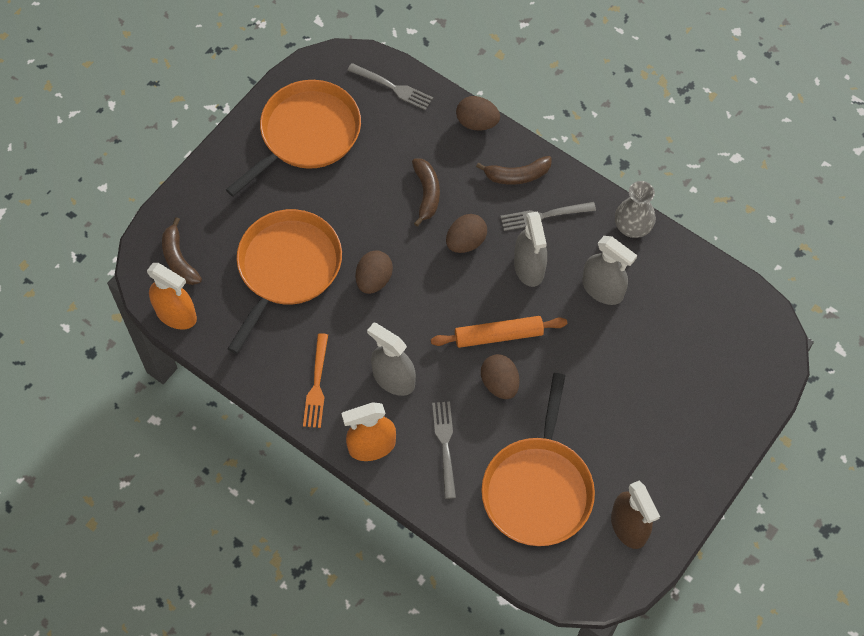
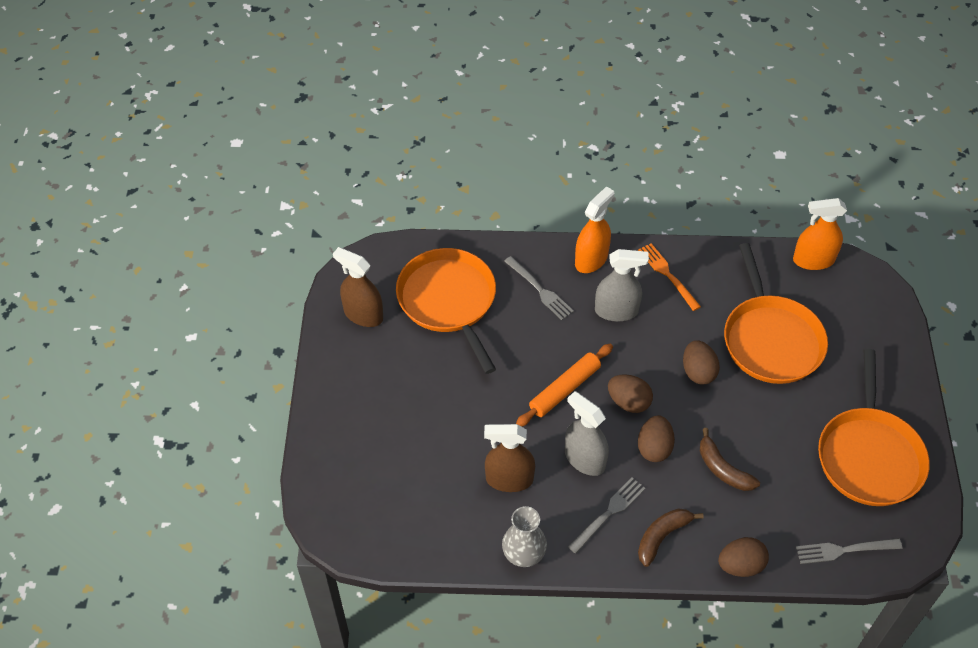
camera: 145 degrees right, 10 degrees down
brown banana [162,217,202,285] -> none
brown egg [481,354,520,399] -> brown egg moved to [608,375,653,413]
grey spray bottle [582,236,637,305] -> brown spray bottle [484,424,535,492]

